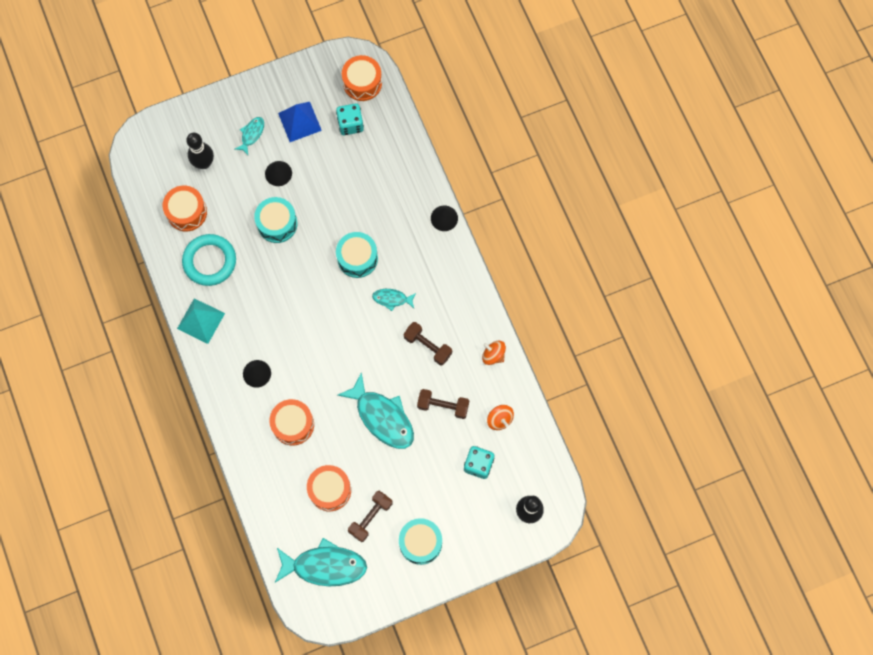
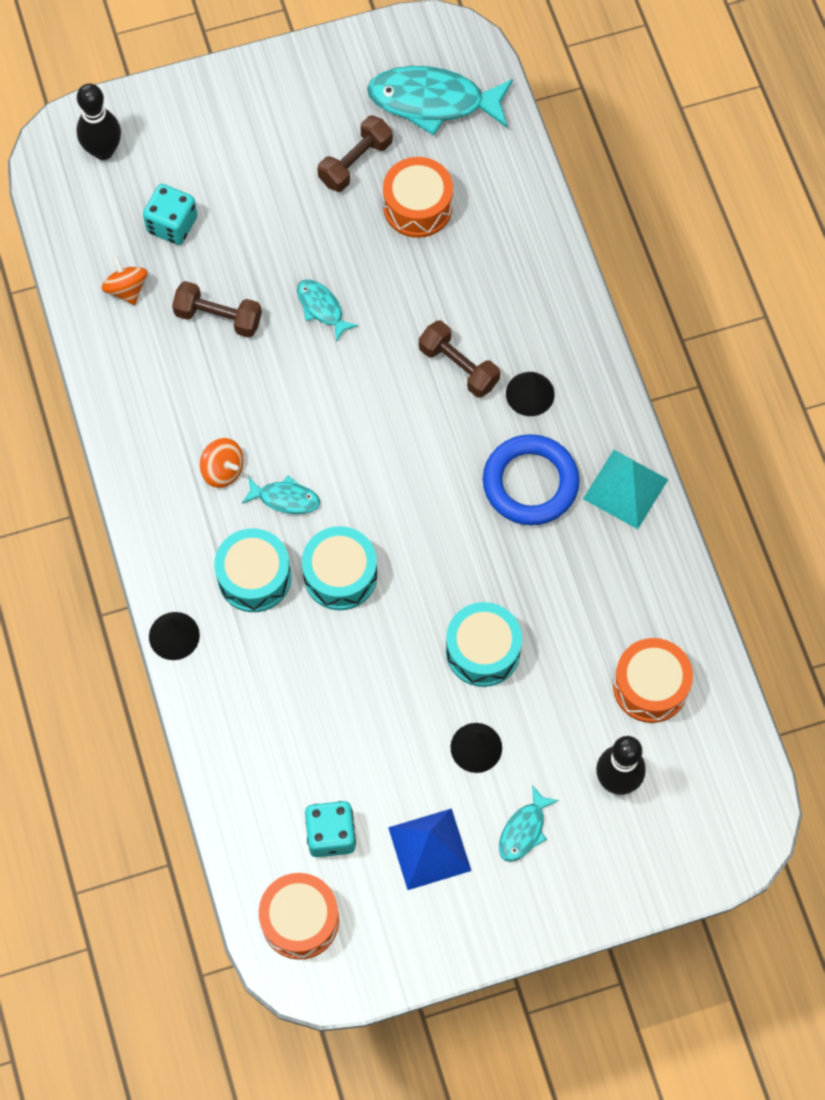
camera: 175 degrees left, 5 degrees down
turquoise ring [182,234,236,286] -> none
orange drum [269,399,314,446] -> none
turquoise fish [338,372,414,449] -> turquoise fish [297,279,358,342], size x0.50
turquoise drum [399,518,442,565] -> turquoise drum moved to [214,528,291,612]
brown dumbbell [404,322,452,365] -> brown dumbbell moved to [419,321,500,398]
orange spinning top [482,341,506,365] -> orange spinning top moved to [200,438,244,488]
none -> blue ring [483,434,580,525]

